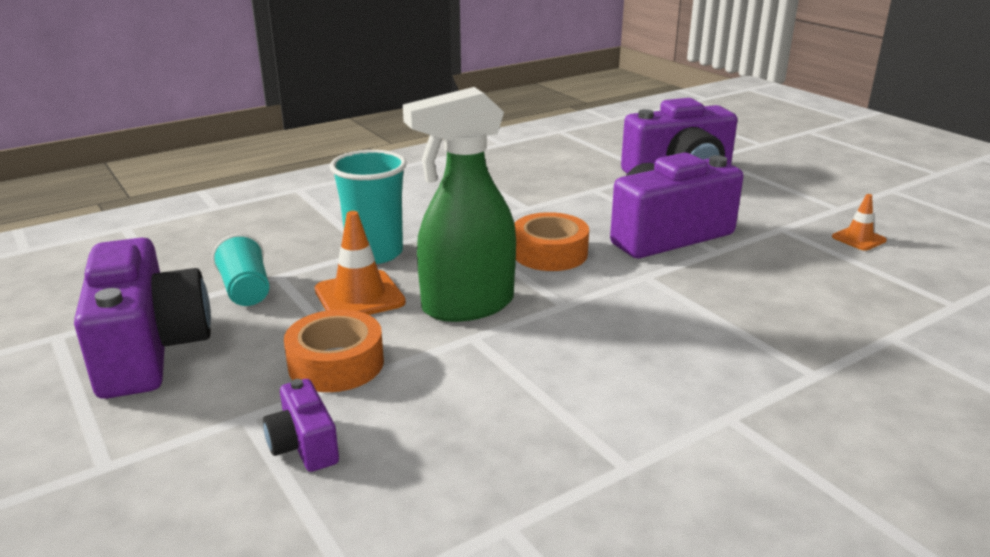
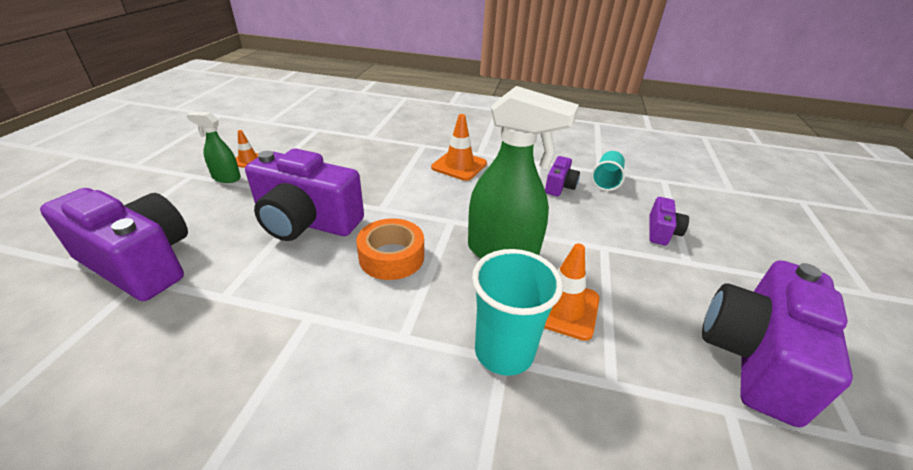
camera: 135 degrees left, 10 degrees up
turquoise cup [212,234,269,306] -> turquoise cup moved to [591,151,625,191]
orange tape [284,309,384,392] -> none
none -> green spray bottle [187,112,241,183]
none -> orange traffic cone [431,114,487,181]
none -> purple camera [545,156,580,196]

